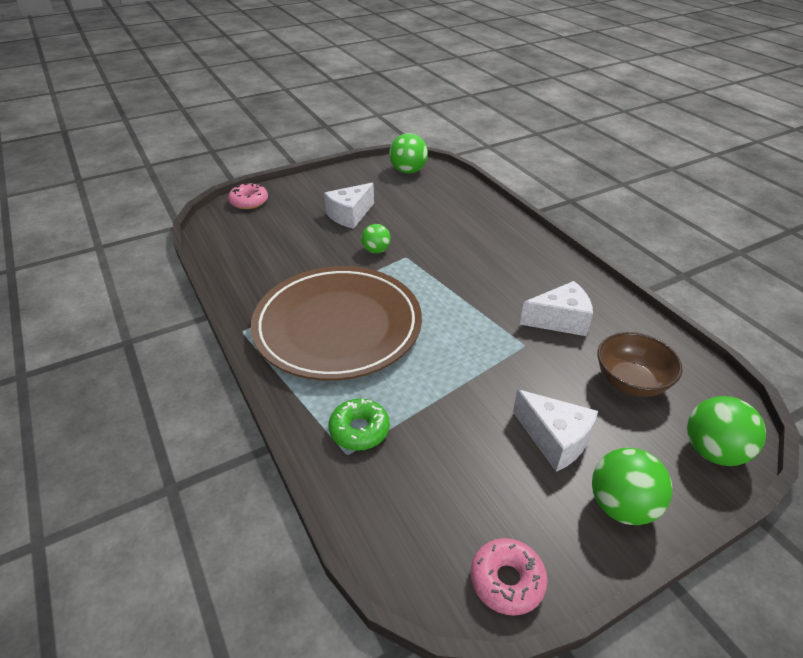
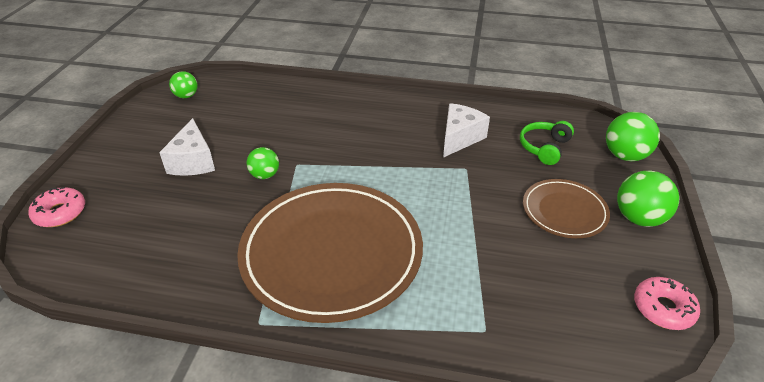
camera: 50 degrees left, 0 degrees up
green donut [329,398,390,451] -> none
green ball [389,133,428,174] -> green ball [169,71,198,98], size x0.63
white cheese [513,389,598,472] -> brown plate [523,179,610,238]
brown bowl [598,332,683,397] -> green headphones [520,121,574,165]

